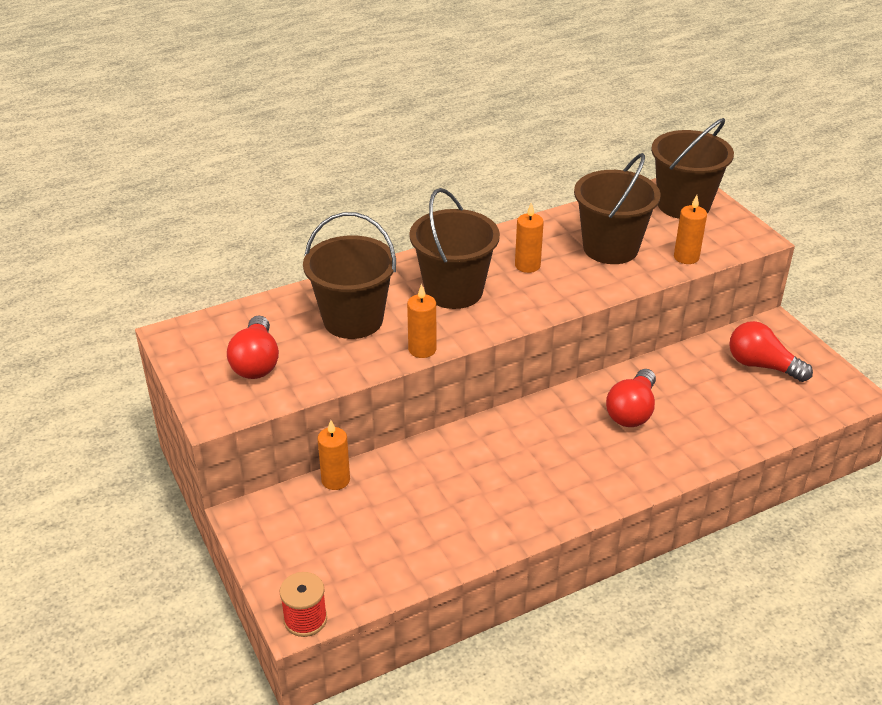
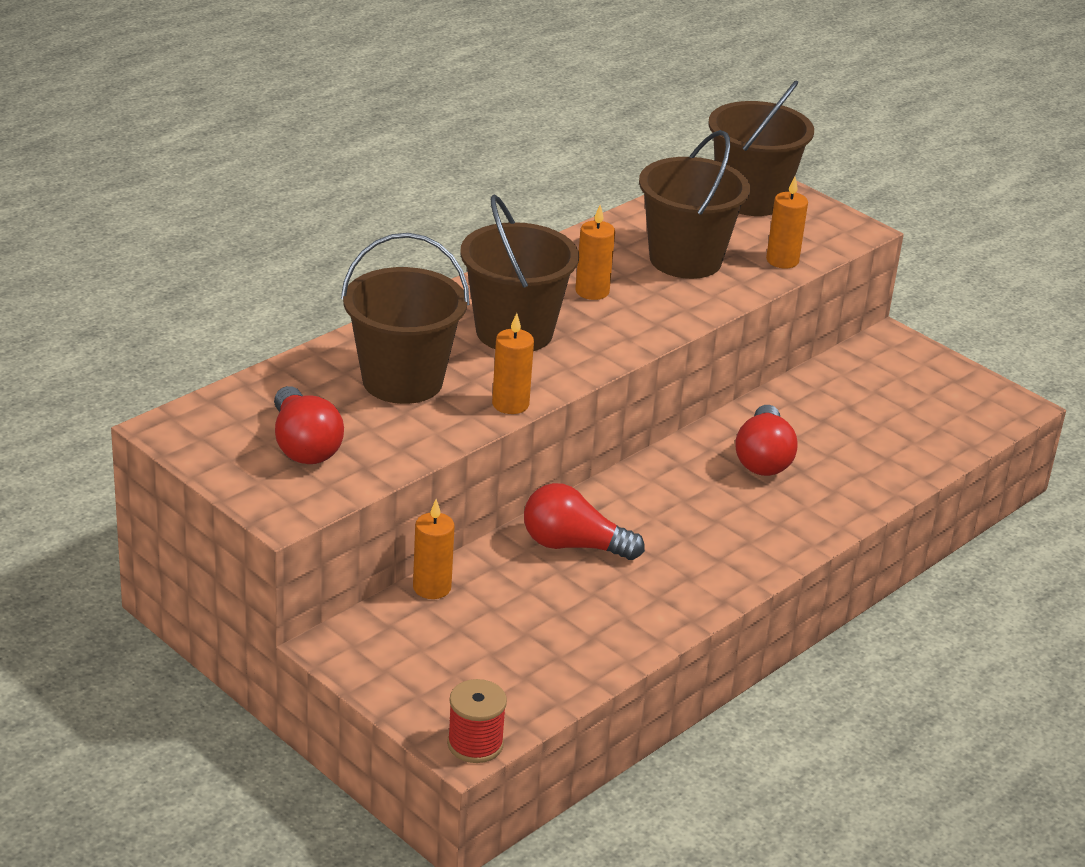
camera: 20 degrees left, 5 degrees down
red light bulb [729,321,813,382] -> red light bulb moved to [524,483,645,560]

